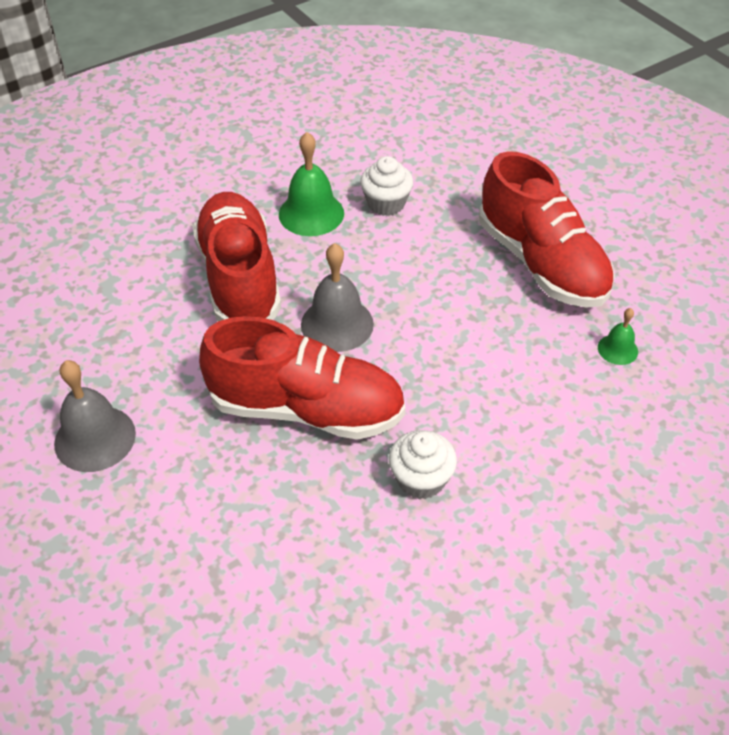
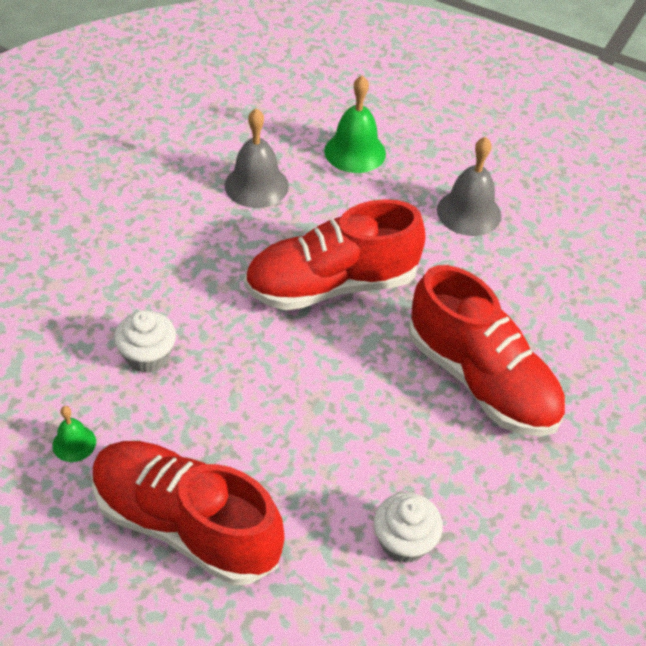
camera: 150 degrees right, 0 degrees up
green bell [279,132,344,236] -> green bell moved to [324,75,386,173]
grey bell [301,243,374,352] -> grey bell moved to [225,108,289,208]
white cupcake [389,430,457,499] -> white cupcake moved to [114,310,176,373]

